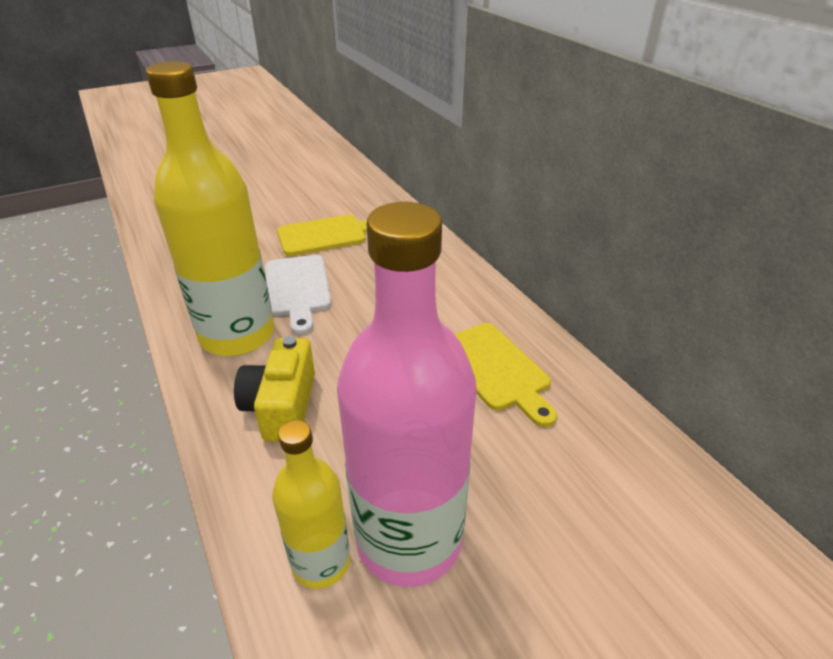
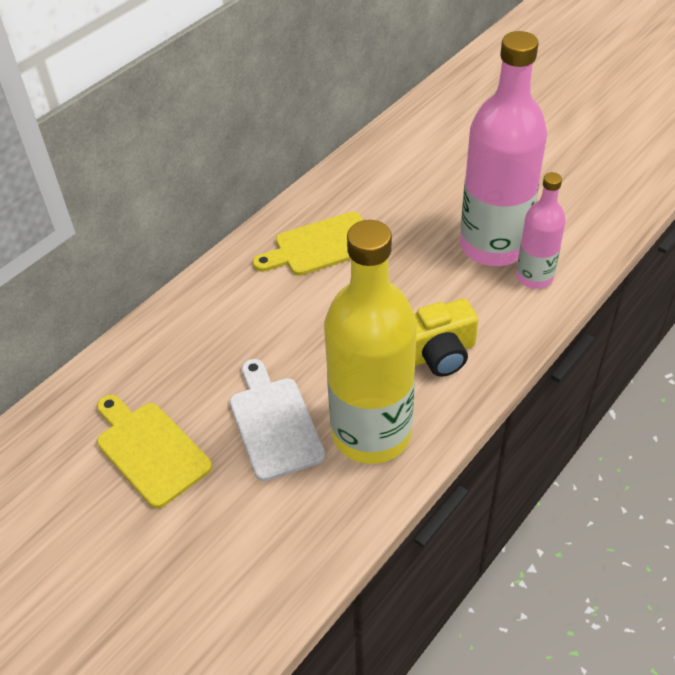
camera: 110 degrees left, 10 degrees up
white cutting board [265,255,332,334] -> white cutting board turned 75 degrees counterclockwise [230,359,325,481]
yellow bottle [272,420,350,589] -> pink bottle [516,172,566,289]
yellow cutting board [454,323,557,427] -> yellow cutting board turned 150 degrees counterclockwise [253,212,363,276]

